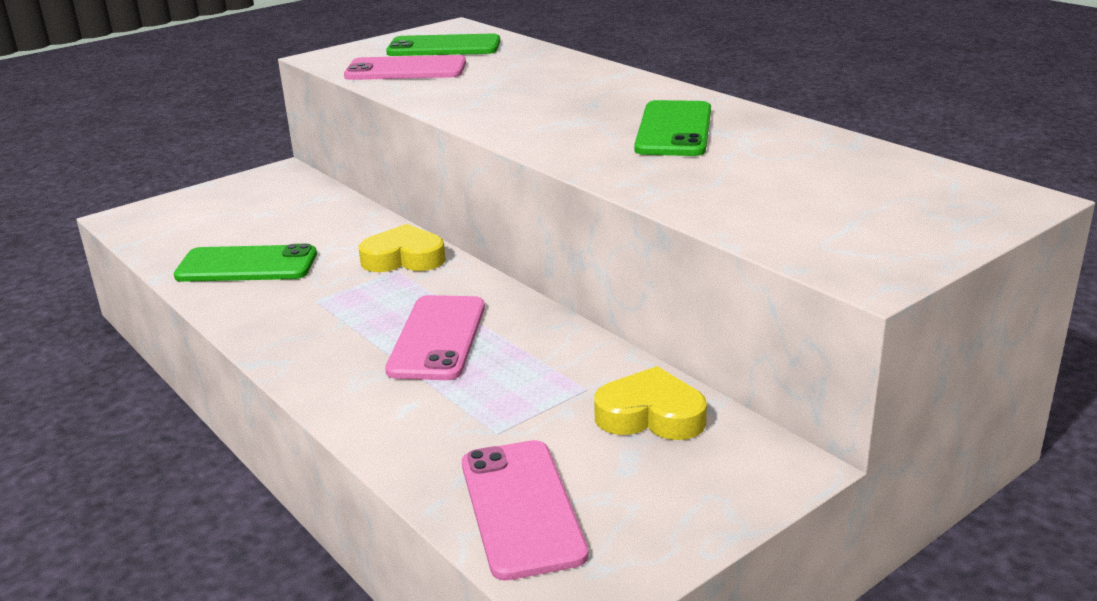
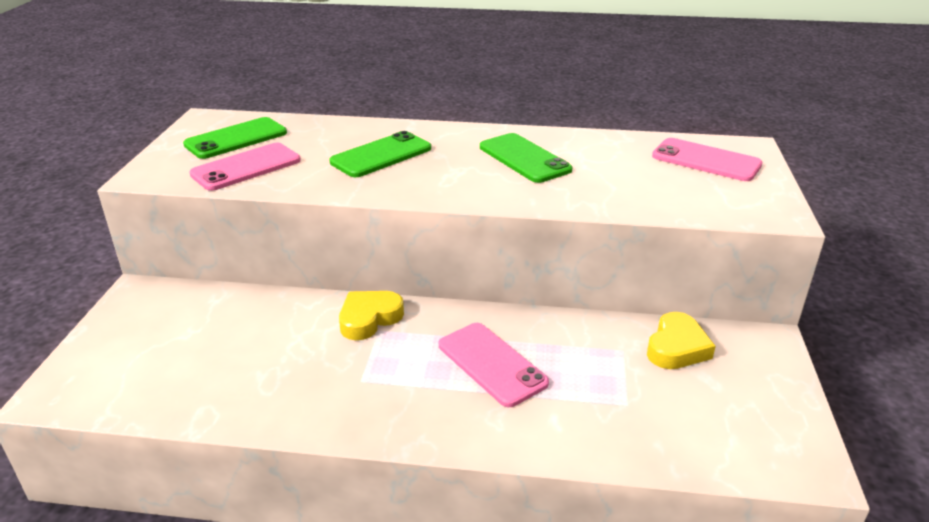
camera: 45 degrees left, 5 degrees up
green phone [174,244,317,282] -> green phone moved to [330,131,431,177]
pink phone [462,440,589,581] -> pink phone moved to [652,138,762,181]
yellow heart [594,366,707,440] -> yellow heart turned 150 degrees clockwise [647,312,716,369]

